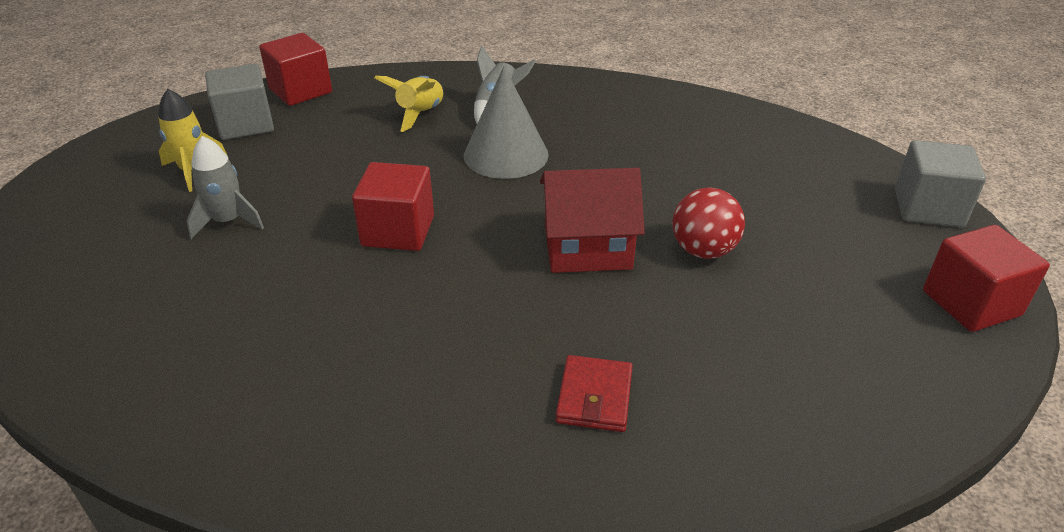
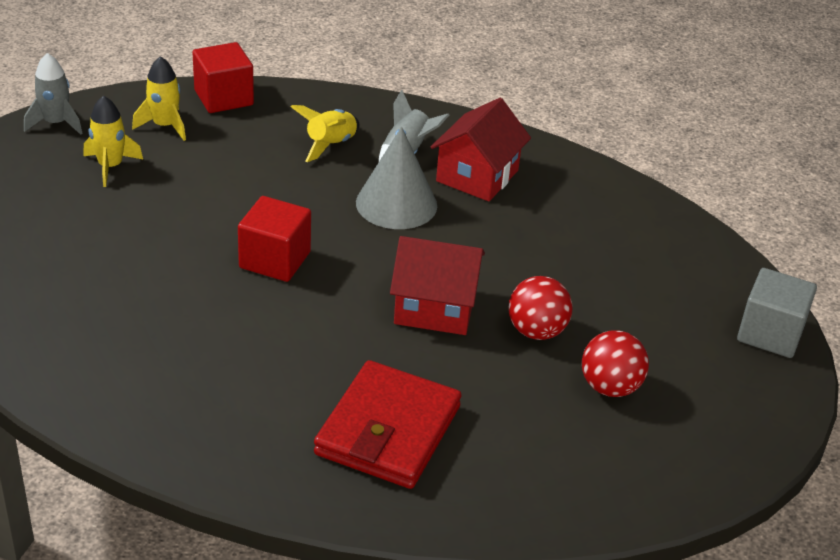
camera: 10 degrees right, 0 degrees up
grey rocket [187,136,264,239] -> grey rocket moved to [24,53,83,135]
grey cube [205,64,274,140] -> yellow rocket [132,56,186,141]
red wallet [556,355,633,432] -> red wallet [314,360,462,489], size x1.93
red cube [923,225,1050,332] -> none
none -> red house [430,98,531,202]
none -> red ball [582,330,649,397]

